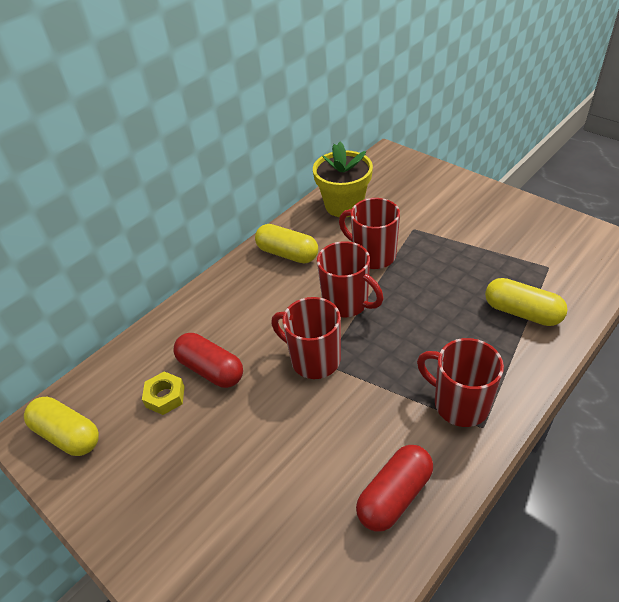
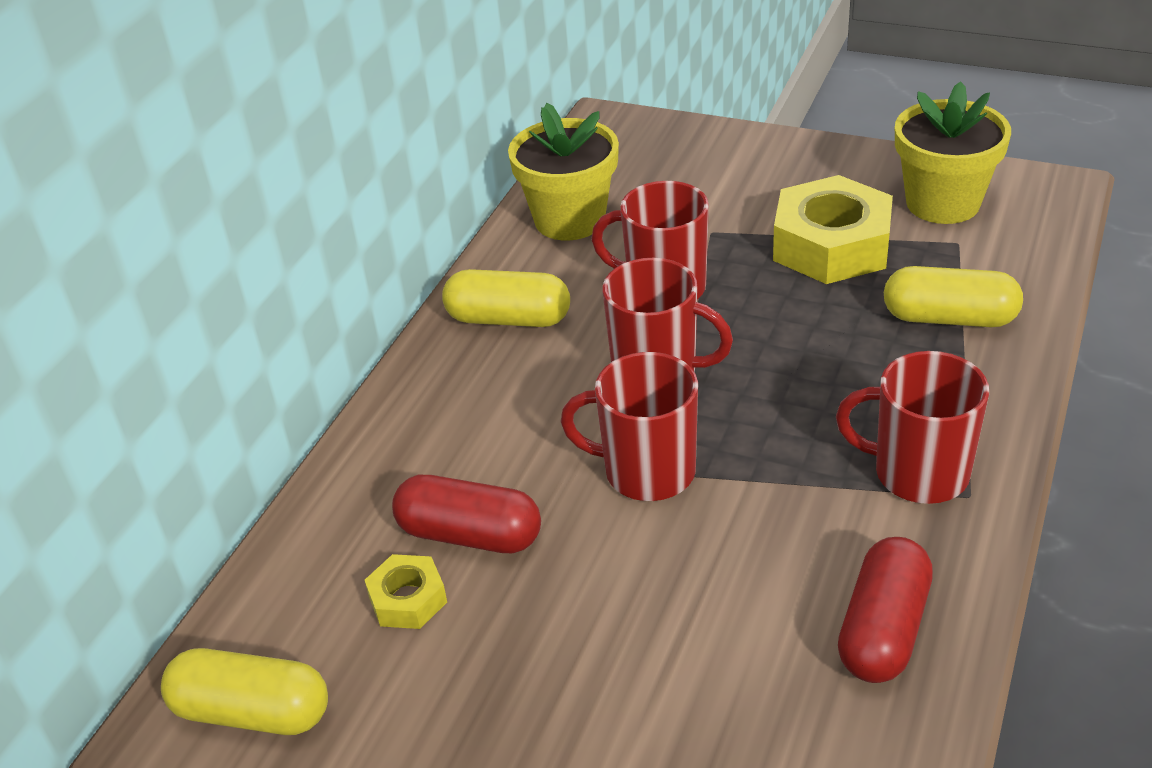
camera: 20 degrees left, 5 degrees down
none -> yellow nut [773,175,893,284]
none -> yellow flower pot [895,82,1011,224]

